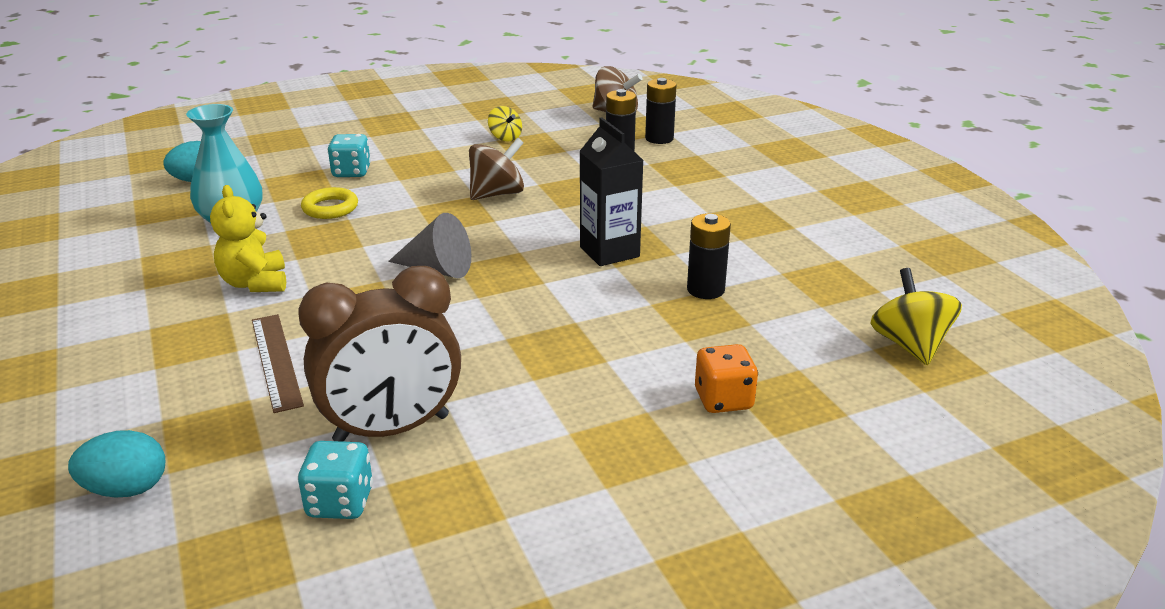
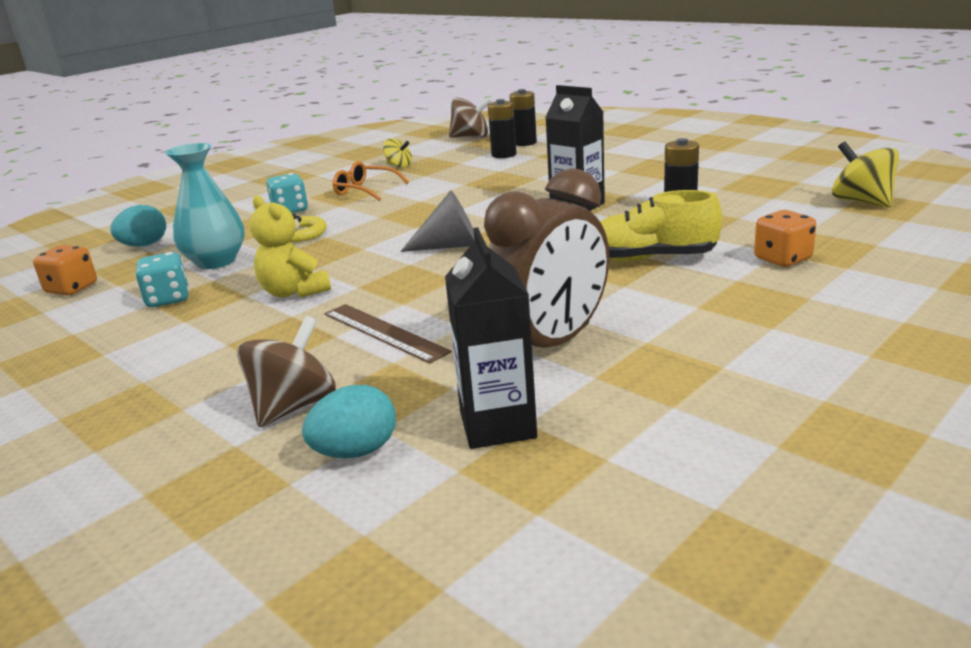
camera: 20 degrees left, 5 degrees down
turquoise dice [298,441,373,519] -> turquoise dice moved to [135,252,189,307]
brown spinning top [469,138,524,200] -> brown spinning top moved to [237,316,336,427]
none -> orange dice [33,245,97,295]
none -> orange glasses [333,161,409,201]
none -> black carton [445,227,537,449]
none -> yellow shoe [600,190,722,261]

